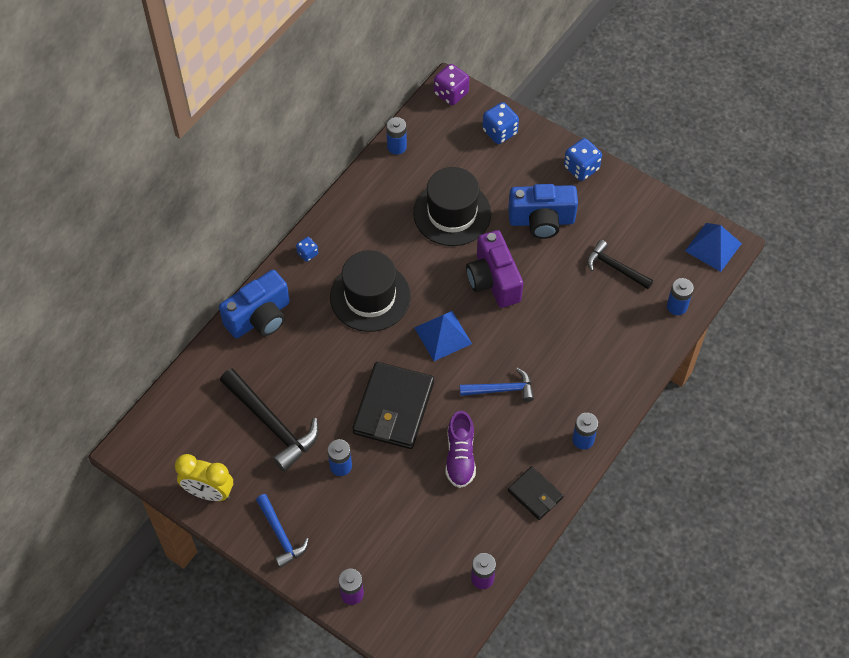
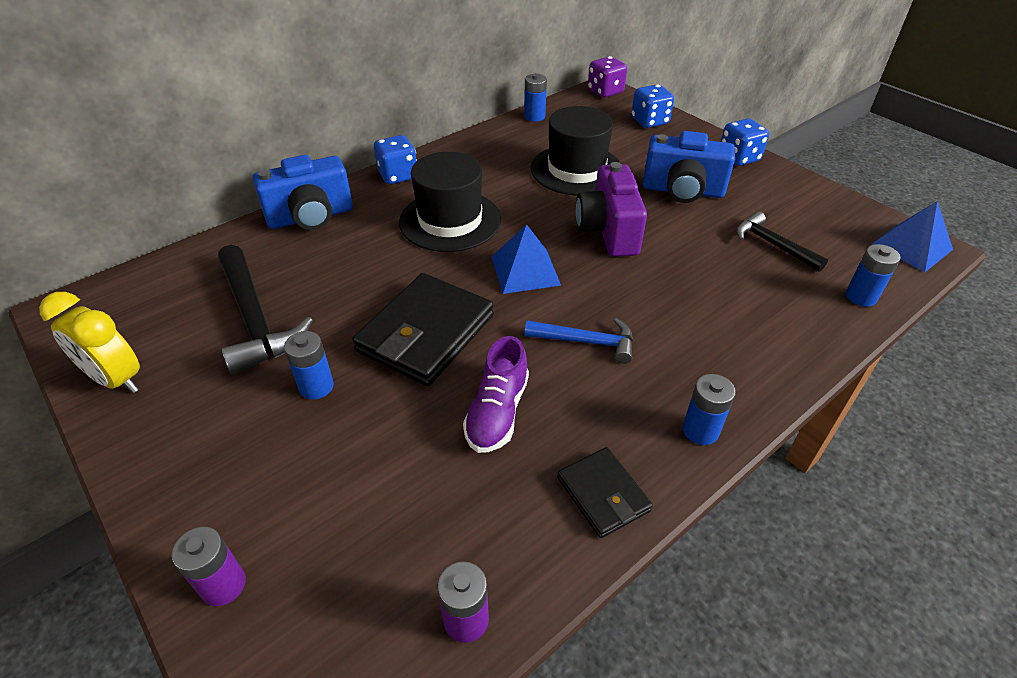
camera: 15 degrees right, 15 degrees down
blue hammer [256,494,309,568] -> none
blue dice [296,237,318,262] -> blue dice [374,135,417,184], size x1.75

